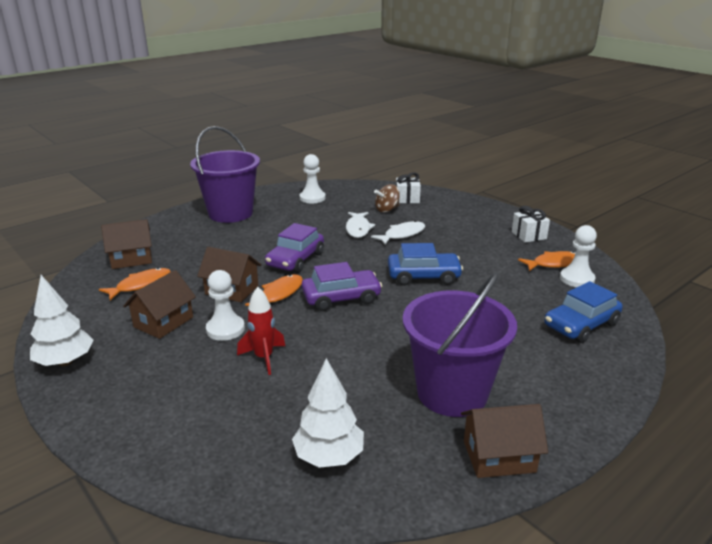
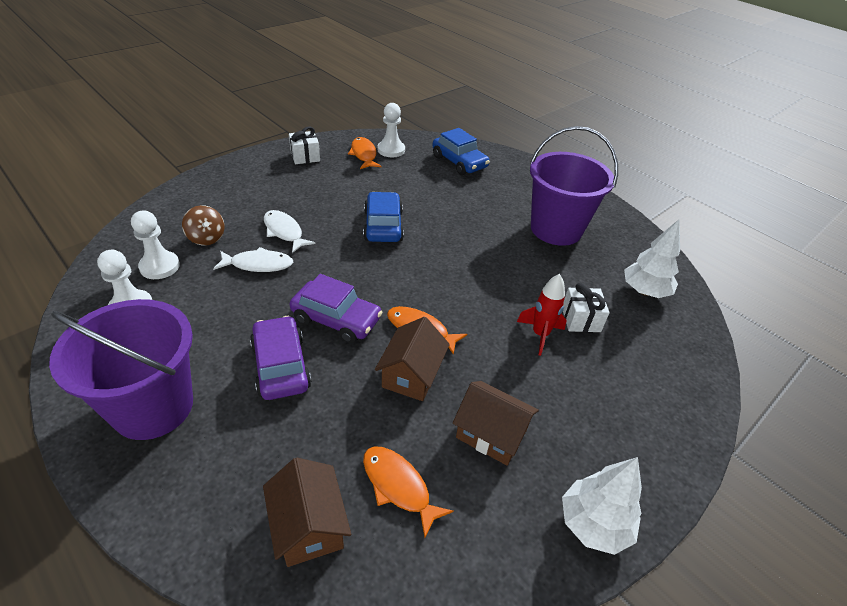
camera: 95 degrees left, 15 degrees up
white pawn [206,270,245,341] -> white pawn moved to [131,210,180,279]
purple car [302,262,382,311] -> purple car moved to [250,316,312,400]
white gift [396,172,421,203] -> white gift moved to [563,283,610,332]
brown house [461,404,548,478] -> none

